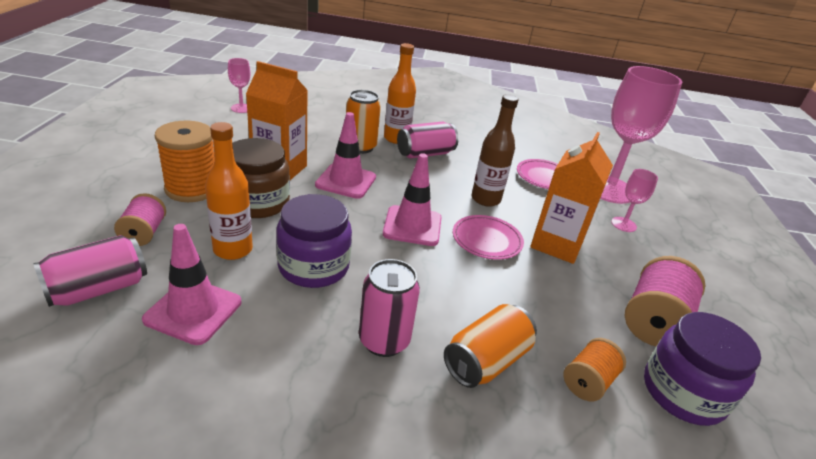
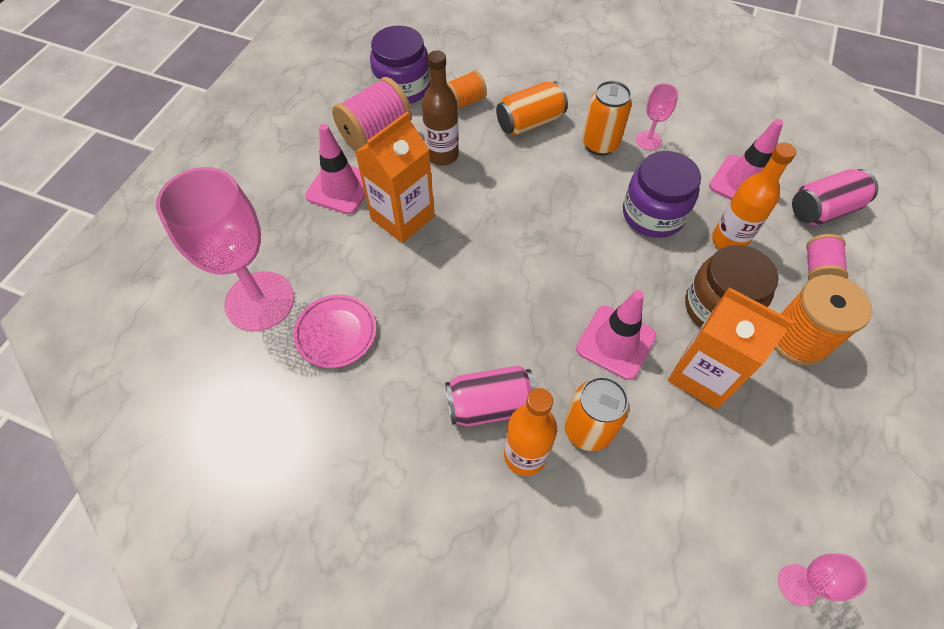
camera: 160 degrees left, 25 degrees up
pink can [359,259,420,357] -> orange can [582,80,632,156]
pink traffic cone [383,153,442,246] -> pink traffic cone moved to [305,124,365,214]
pink plate [453,215,524,260] -> none
brown bottle [472,94,519,207] -> brown bottle moved to [422,50,459,166]
pink goblet [611,169,658,232] -> pink goblet moved to [636,83,678,150]

